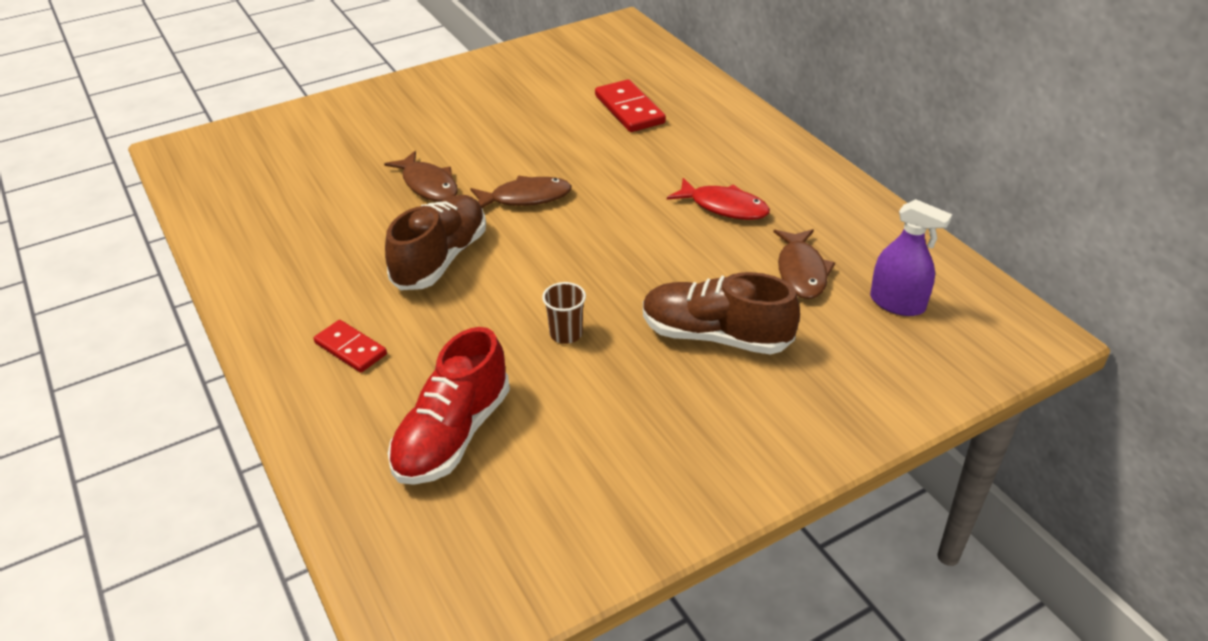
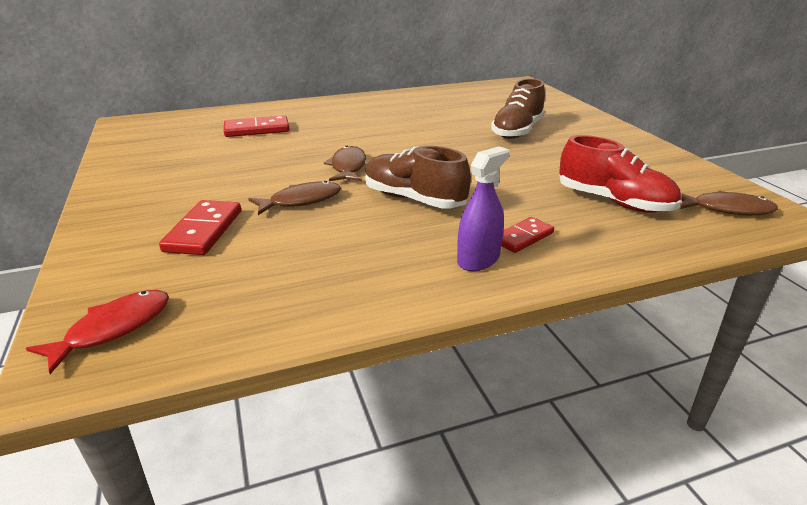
camera: 80 degrees left, 10 degrees down
brown cup [542,282,586,344] -> none
red fish [667,178,770,220] -> red fish moved to [26,290,169,374]
brown fish [773,229,835,299] -> brown fish moved to [680,191,778,215]
purple spray bottle [870,199,952,316] -> purple spray bottle moved to [457,147,509,271]
none -> red domino [159,200,241,255]

